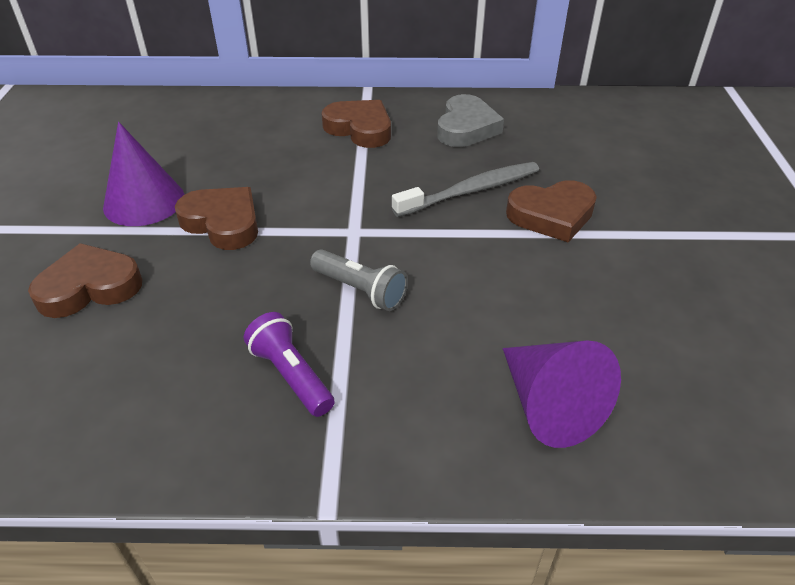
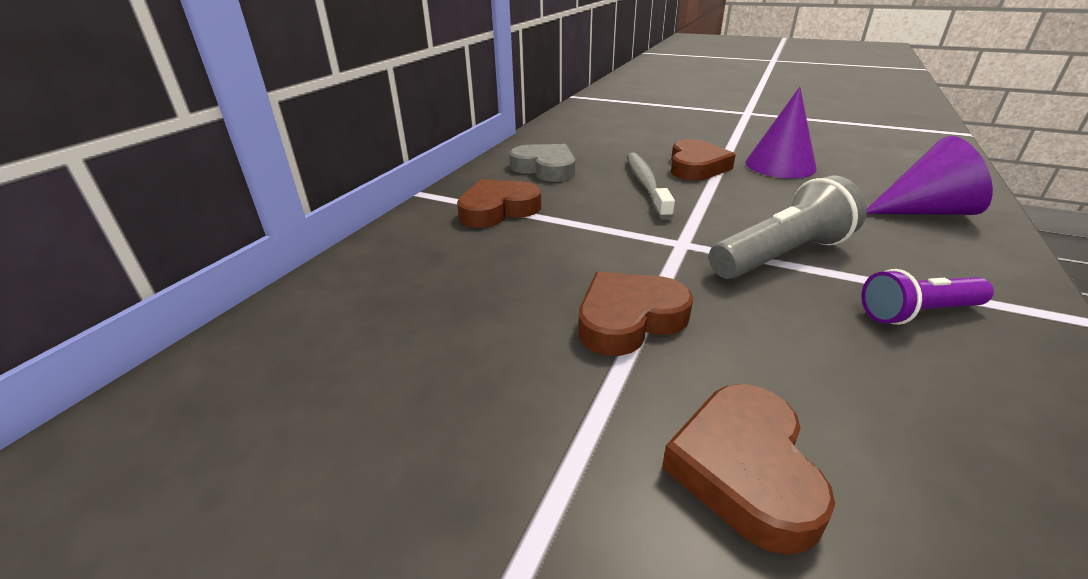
camera: 65 degrees left, 10 degrees down
purple cone [103,122,185,226] -> purple cone moved to [745,87,817,178]
grey flashlight [310,249,408,311] -> grey flashlight [709,175,867,279], size x1.56

